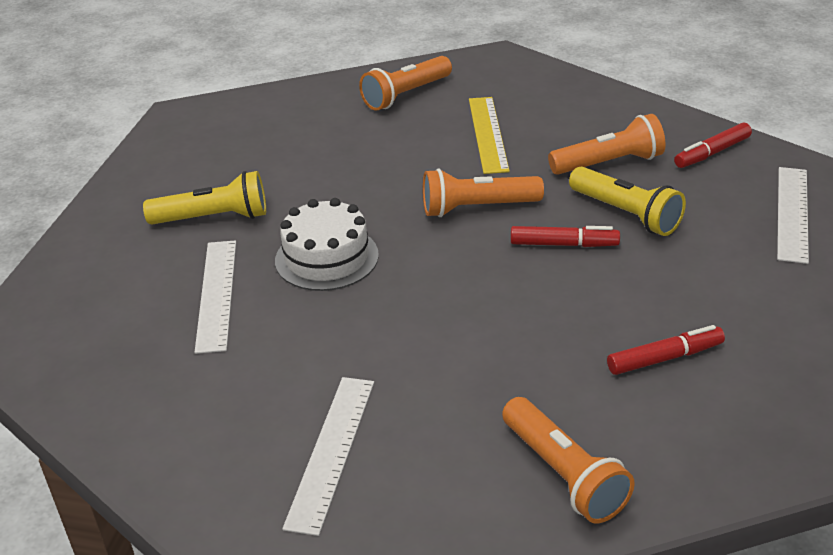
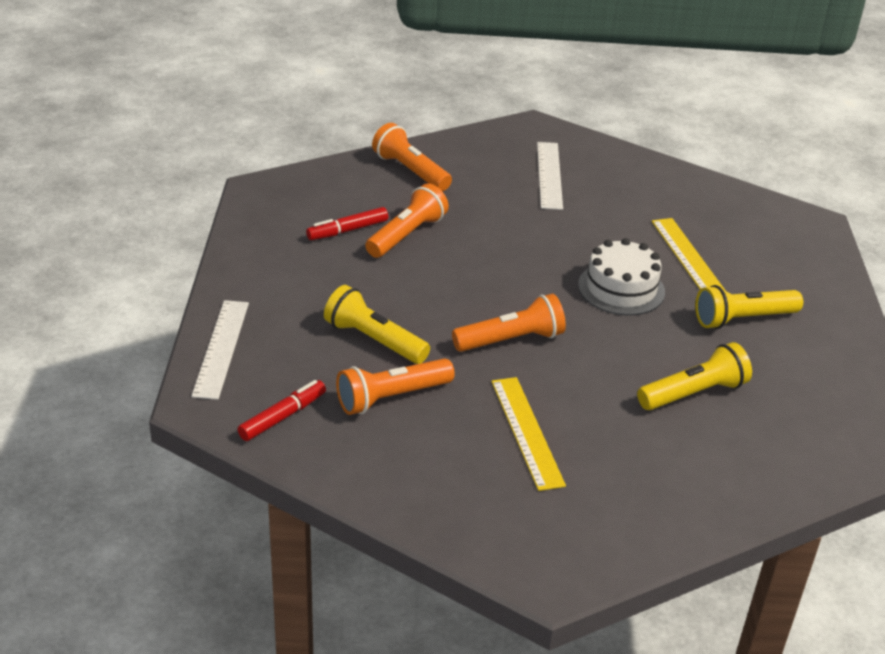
camera: 165 degrees right, 0 degrees up
white ruler [195,240,236,354] -> yellow ruler [652,218,726,291]
orange flashlight [359,56,452,111] -> orange flashlight moved to [365,183,449,258]
red marker [511,226,620,247] -> none
none -> yellow flashlight [637,342,752,410]

